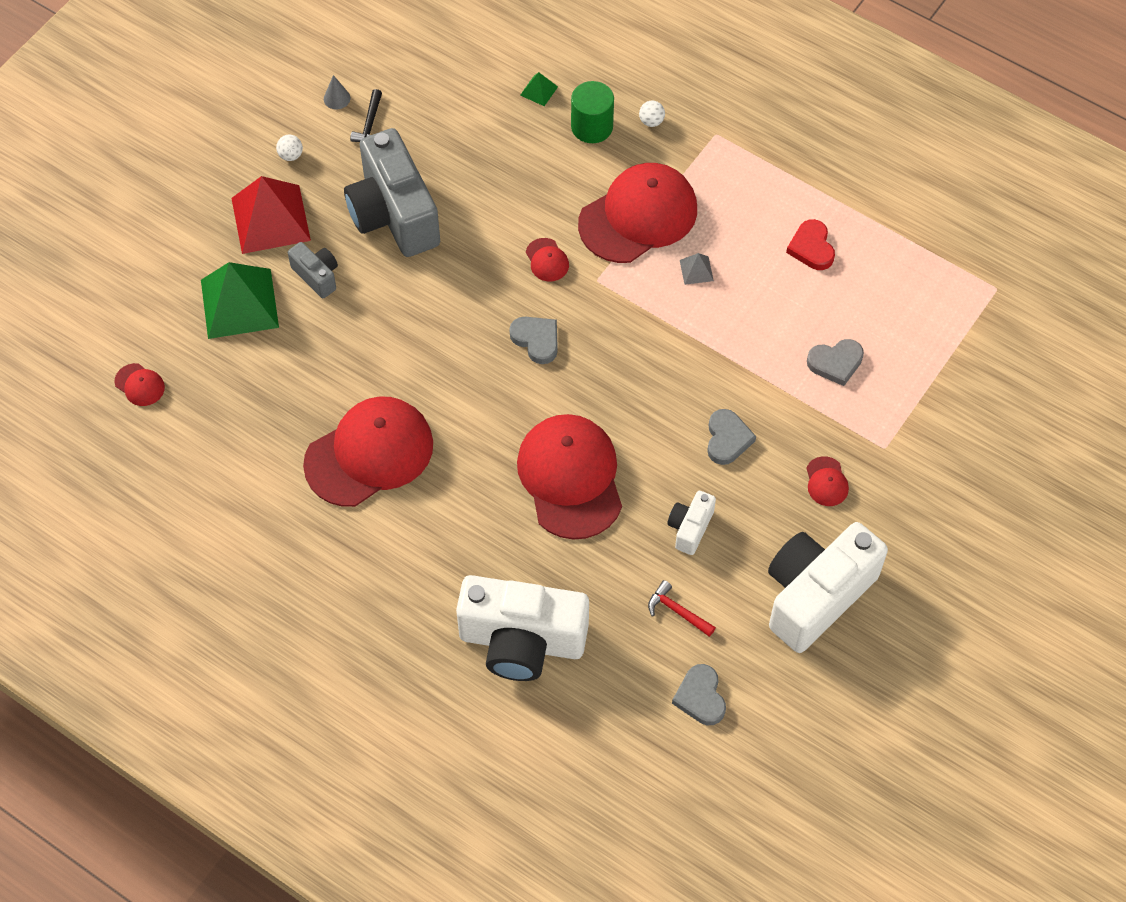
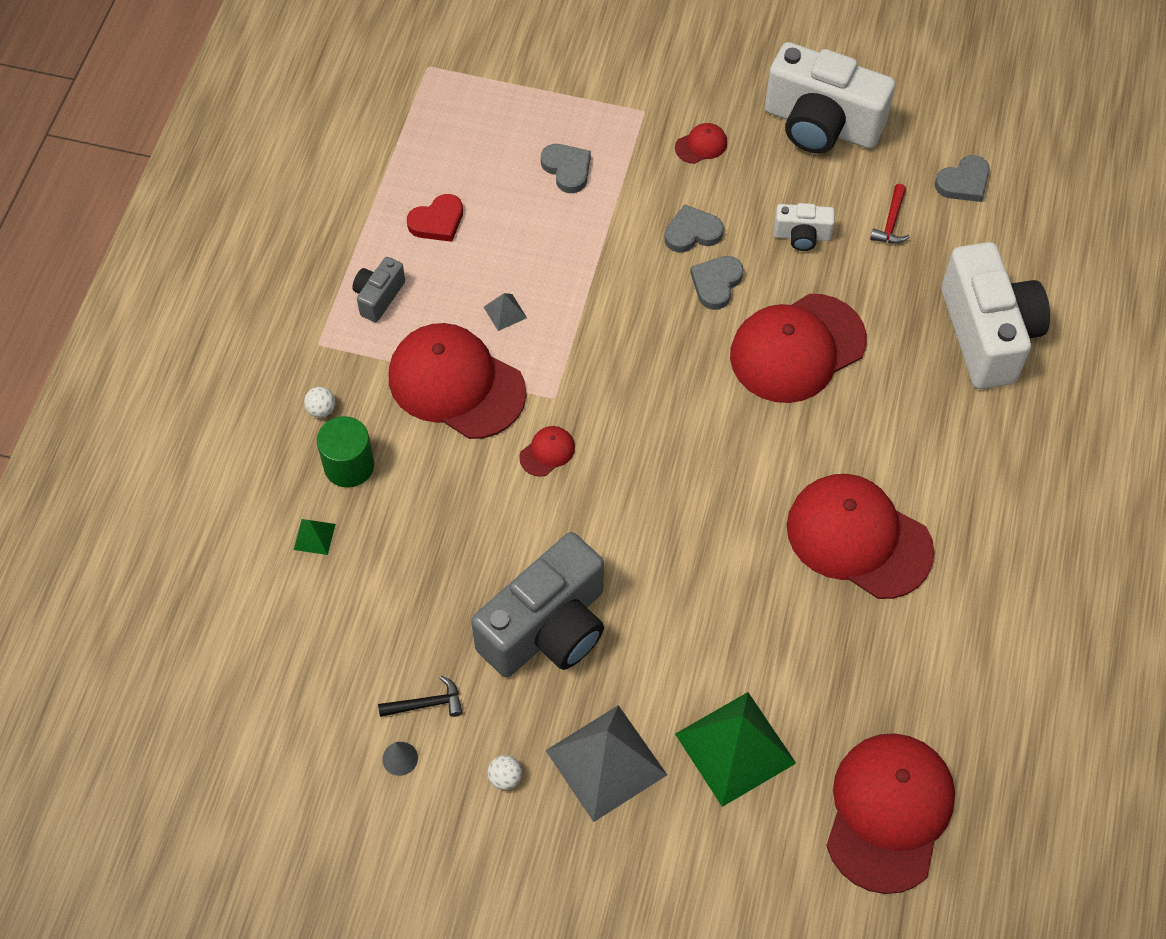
camera: 110 degrees left, 0 degrees up
red cap [114,363,165,406] -> red cap [826,733,955,894], size x2.46
red pyramid [231,176,311,254] -> grey pyramid [545,705,667,822]
grey camera [288,242,338,298] -> grey camera moved to [353,257,405,322]
grey heart [509,317,558,364] -> grey heart moved to [690,256,744,310]

